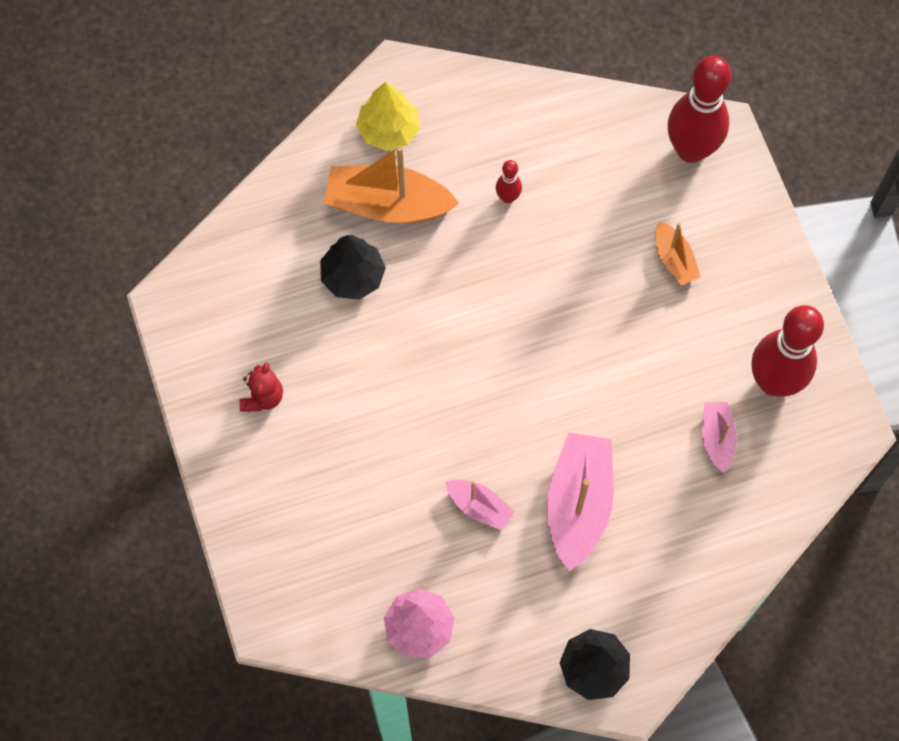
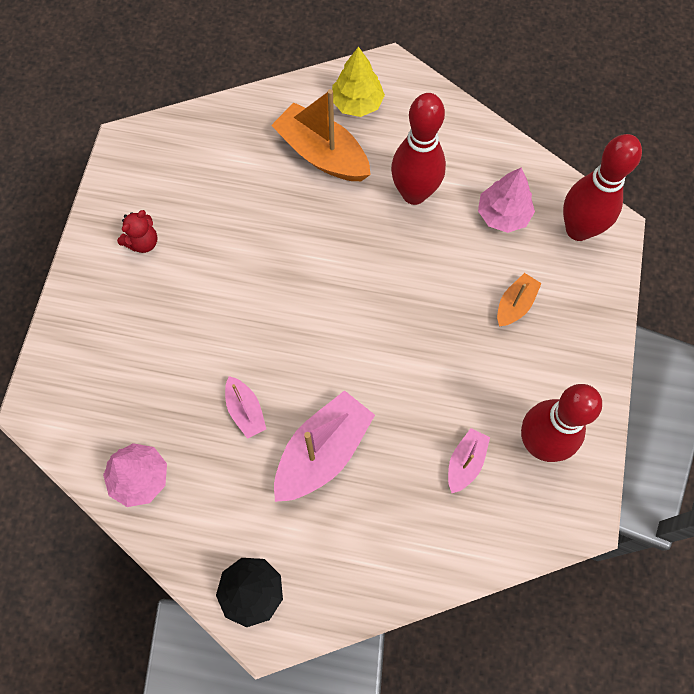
camera: 30 degrees right, 0 degrees up
black tree [320,235,386,300] -> none
red bowling pin [496,160,522,204] -> red bowling pin [391,93,446,205], size x2.28
orange boat [655,221,701,285] -> orange boat turned 150 degrees counterclockwise [497,273,542,326]
none -> pink tree [478,168,535,233]

